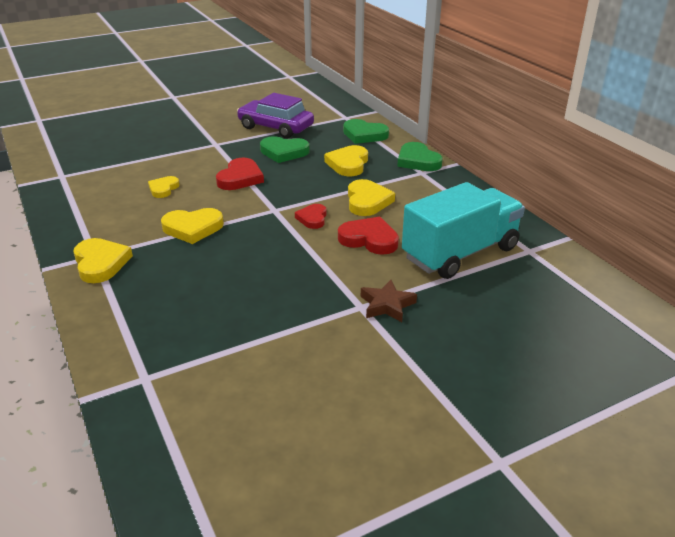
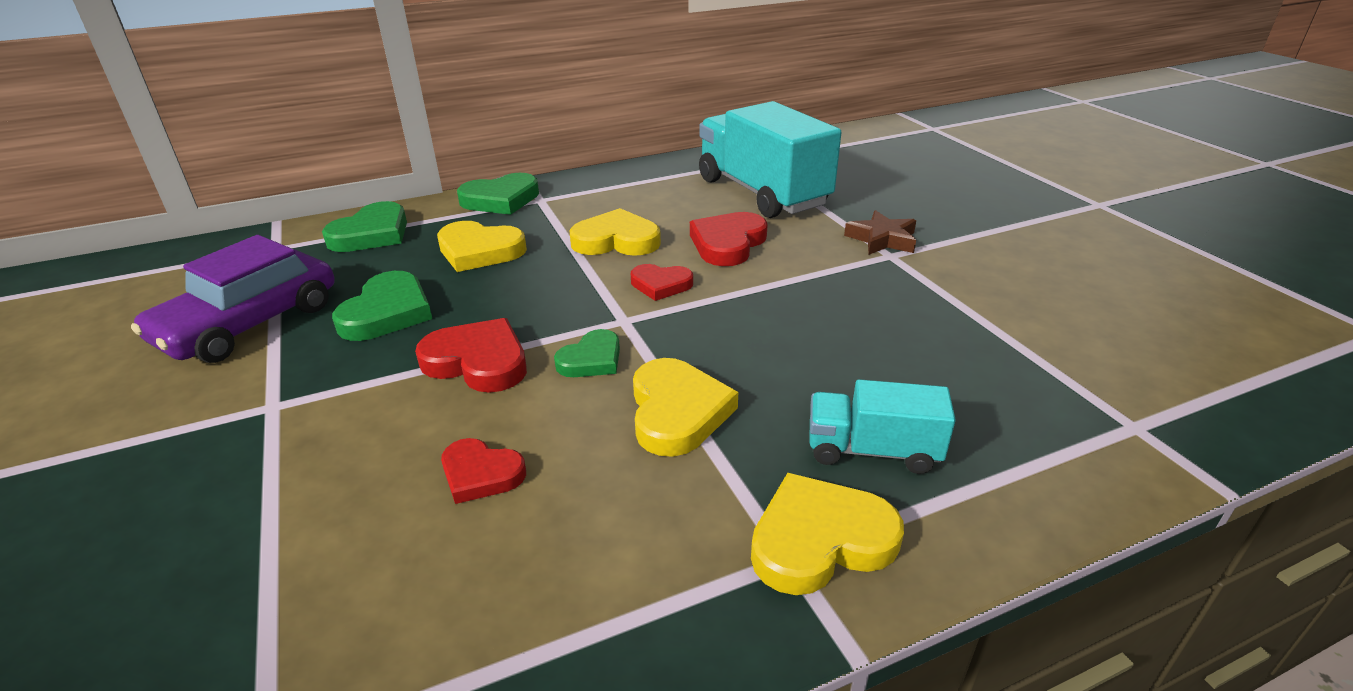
camera: 85 degrees left, 0 degrees up
yellow heart [148,176,180,198] -> red heart [441,438,526,504]
none -> green heart [554,329,620,377]
none -> turquoise truck [809,379,956,474]

